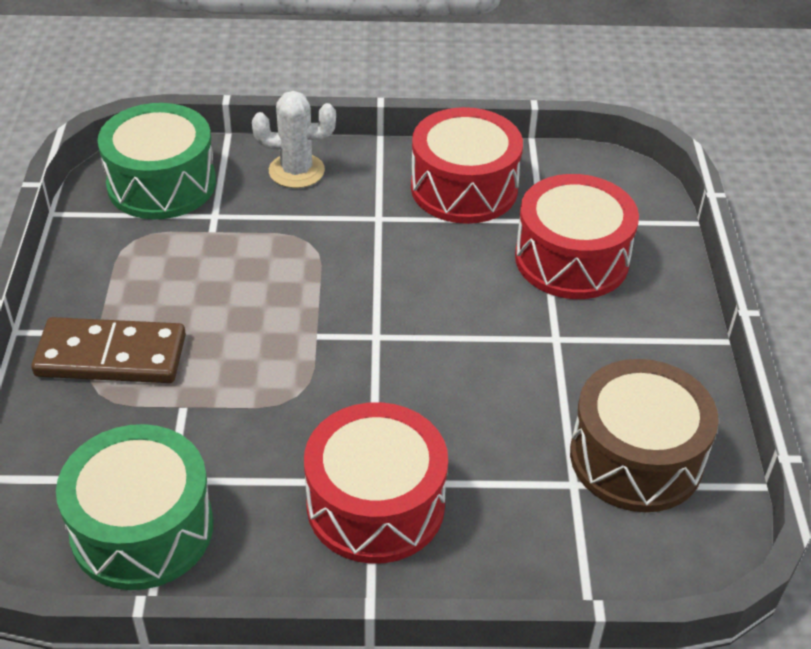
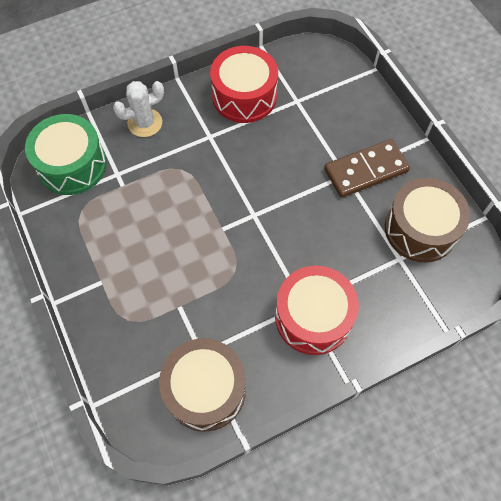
camera: 25 degrees left, 20 degrees up
brown domino [31,317,186,383] -> brown domino moved to [324,139,410,198]
green drum [56,424,213,590] -> brown drum [159,338,246,432]
red drum [515,174,639,299] -> none

